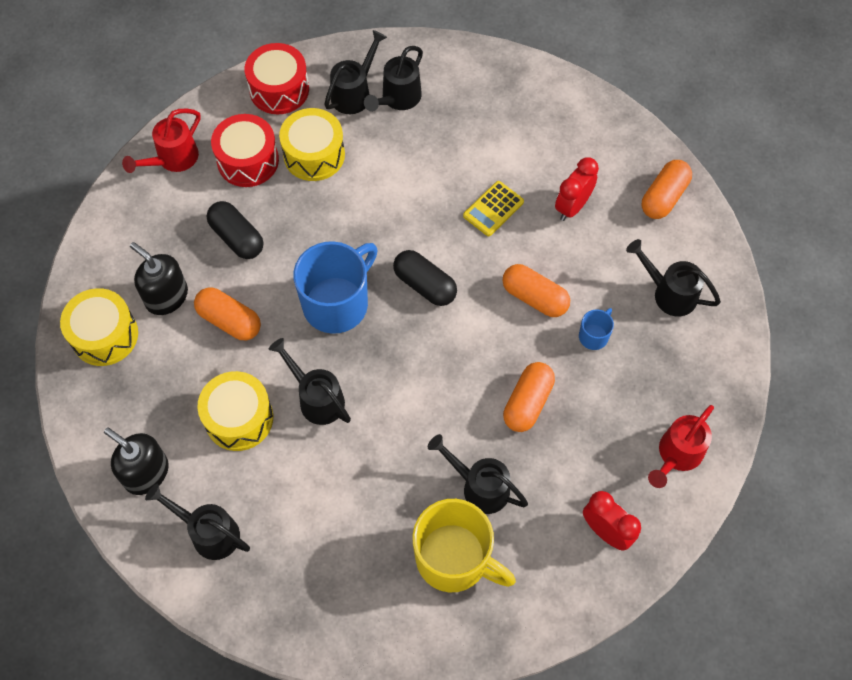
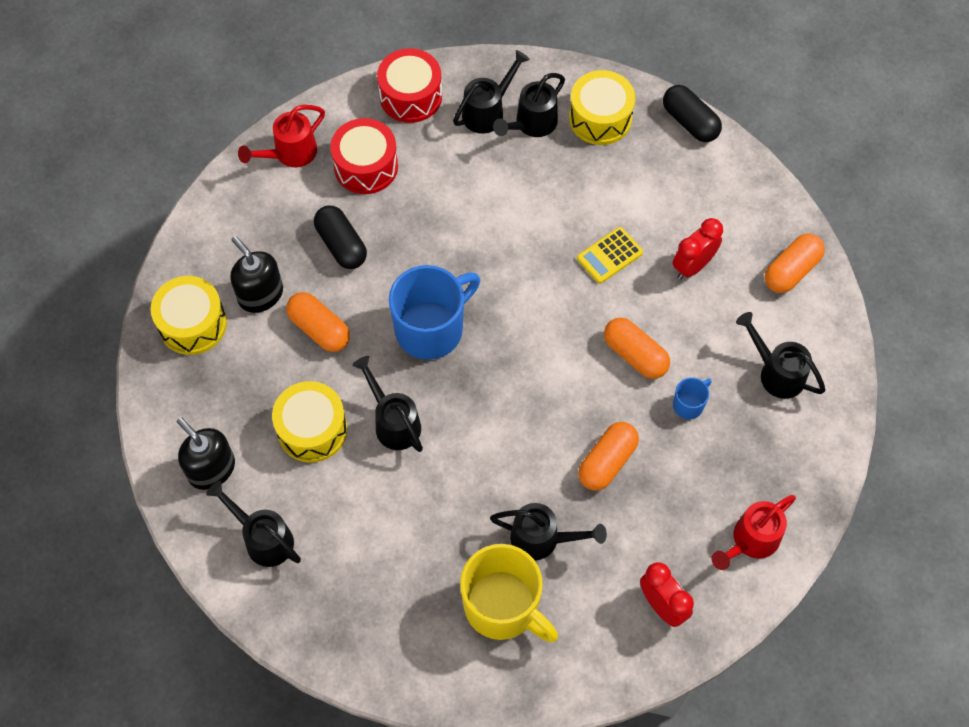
camera: 10 degrees right, 0 degrees up
yellow drum [279,108,345,181] -> yellow drum moved to [569,70,635,145]
black capsule [393,250,457,306] -> black capsule moved to [663,85,722,142]
black watering can [428,434,528,514] -> black watering can turned 150 degrees clockwise [490,503,607,560]

